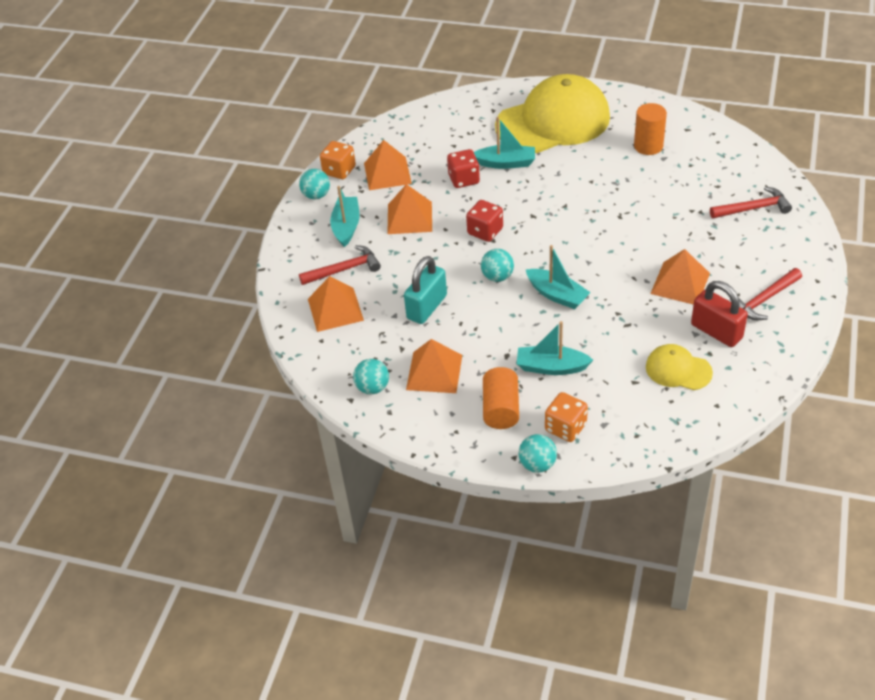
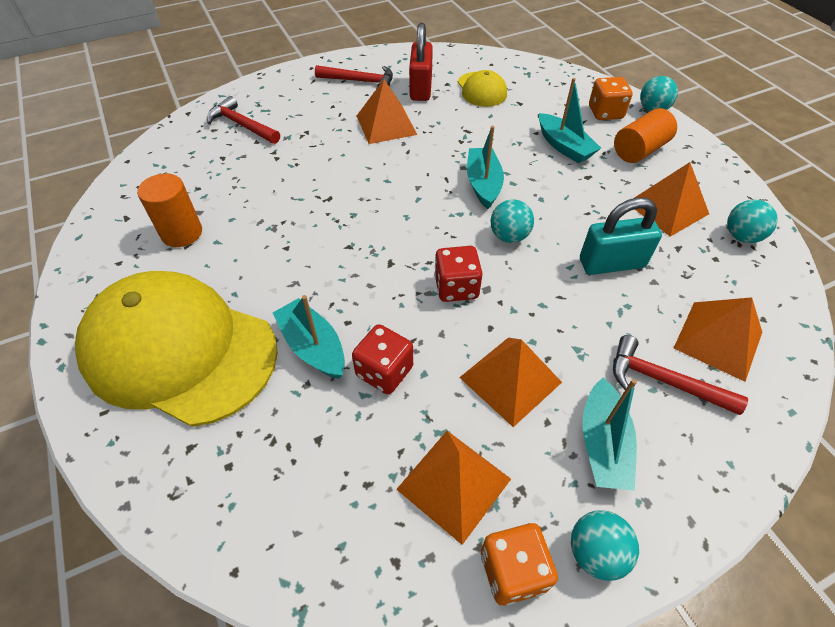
camera: 135 degrees left, 5 degrees up
turquoise boat [330,186,360,247] -> turquoise boat turned 45 degrees counterclockwise [582,378,637,491]

